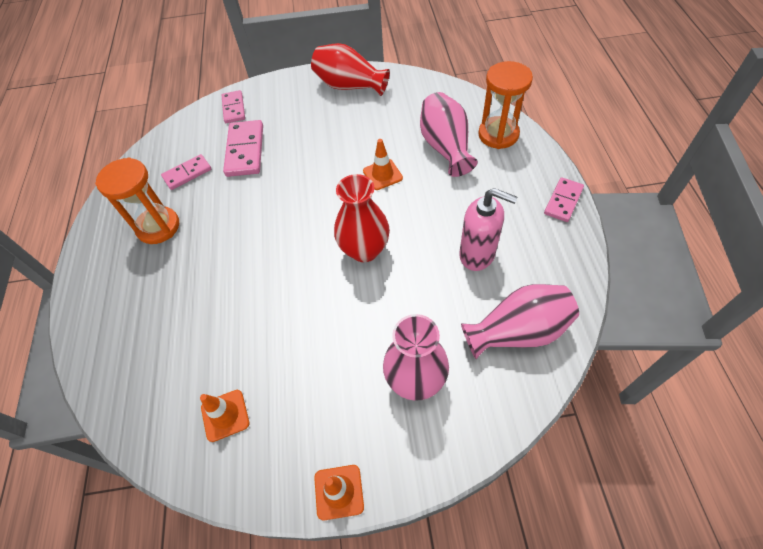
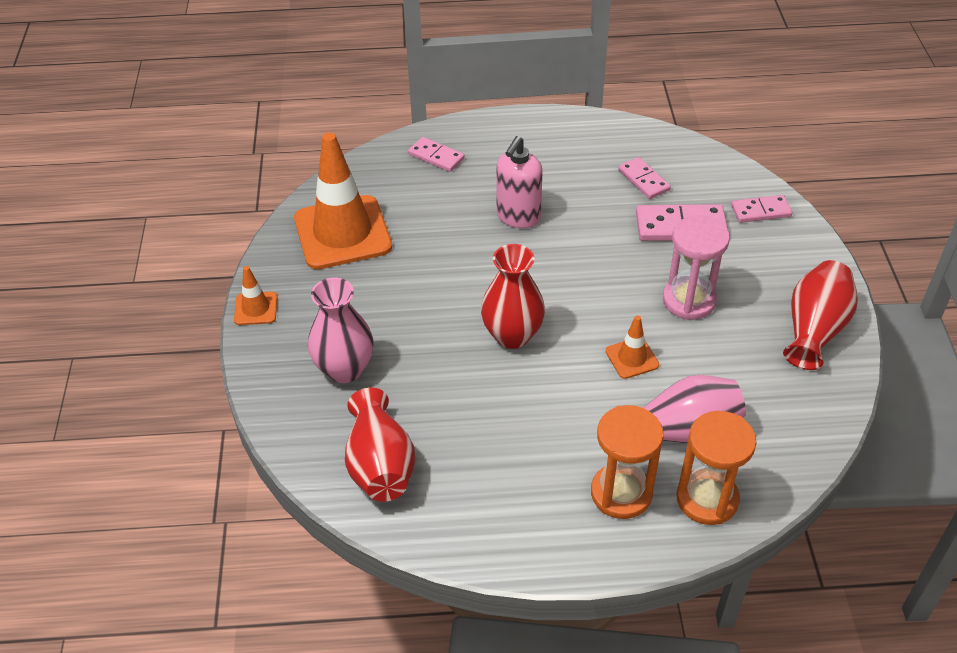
camera: 90 degrees right, 10 degrees down
orange hourglass [95,158,179,244] -> orange hourglass moved to [591,405,664,519]
orange traffic cone [200,390,249,442] -> orange traffic cone [294,132,392,269], size x2.23
pink soap dispenser [459,188,517,271] -> pink soap dispenser moved to [496,136,543,228]
pink vase [461,284,579,359] -> red vase [345,388,415,502]
pink domino [544,177,584,222] -> pink domino moved to [408,137,465,172]
none -> pink hourglass [663,215,730,320]

